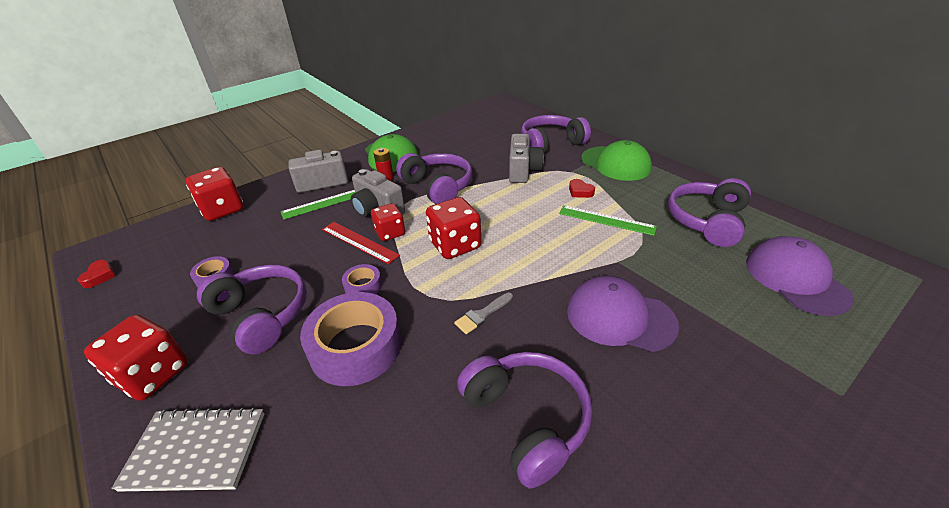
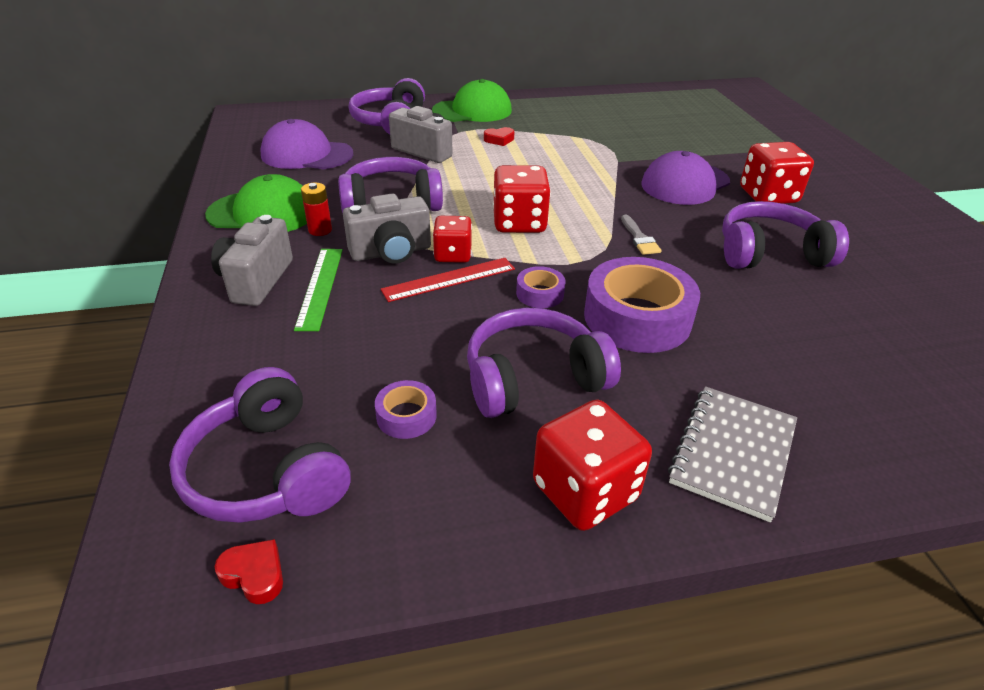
camera: 65 degrees left, 0 degrees up
red dice [186,167,243,221] -> red dice moved to [740,142,814,204]
green ruler [559,205,657,236] -> none
purple headphones [668,178,751,247] -> purple headphones moved to [169,367,351,523]
purple cap [746,236,854,316] -> purple cap moved to [260,119,353,169]

